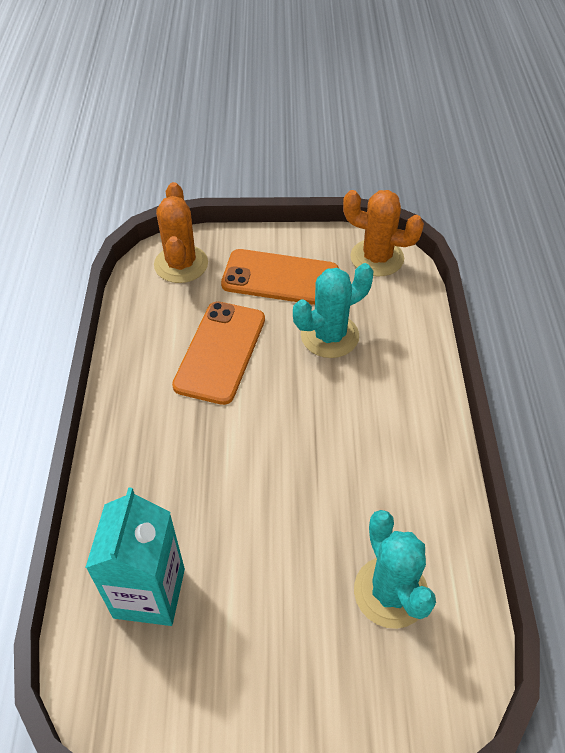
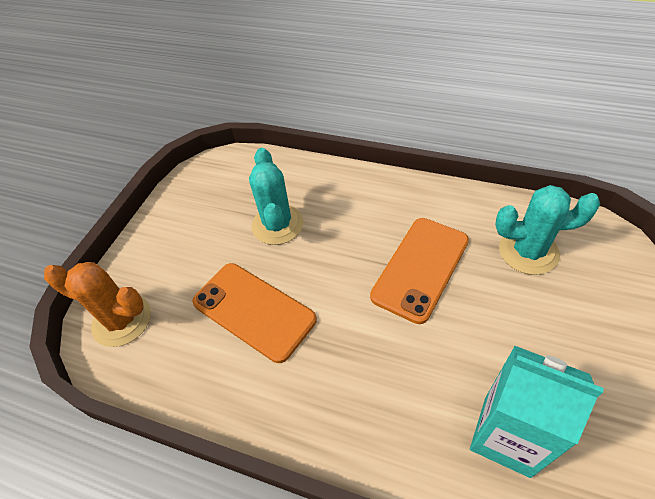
camera: 65 degrees left, 0 degrees up
orange phone [221,249,339,305] -> orange phone moved to [370,218,469,324]
orange cactus [343,190,424,276] -> none

